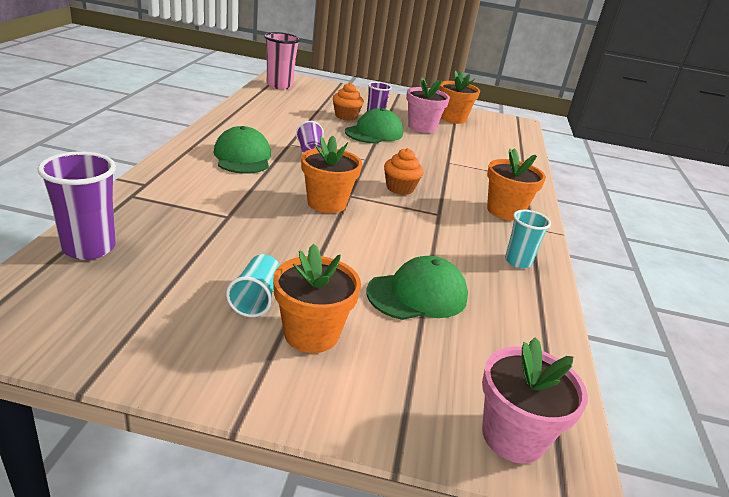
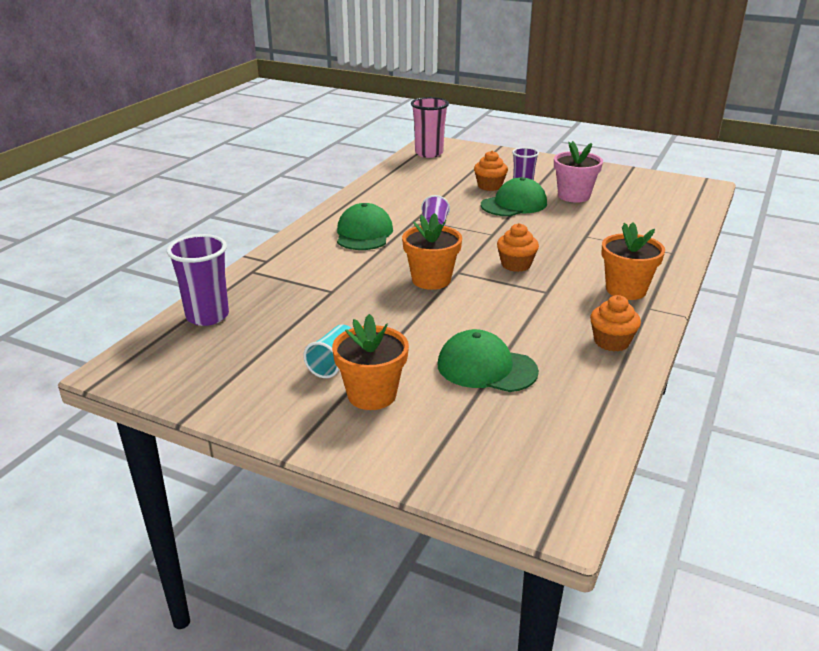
camera: 20 degrees right, 0 degrees up
green cap [366,256,468,320] -> green cap turned 150 degrees counterclockwise [437,329,539,392]
orange flower pot [439,70,480,124] -> none
pink flower pot [482,337,588,463] -> none
turquoise cup [505,210,551,268] -> orange cupcake [590,295,641,351]

